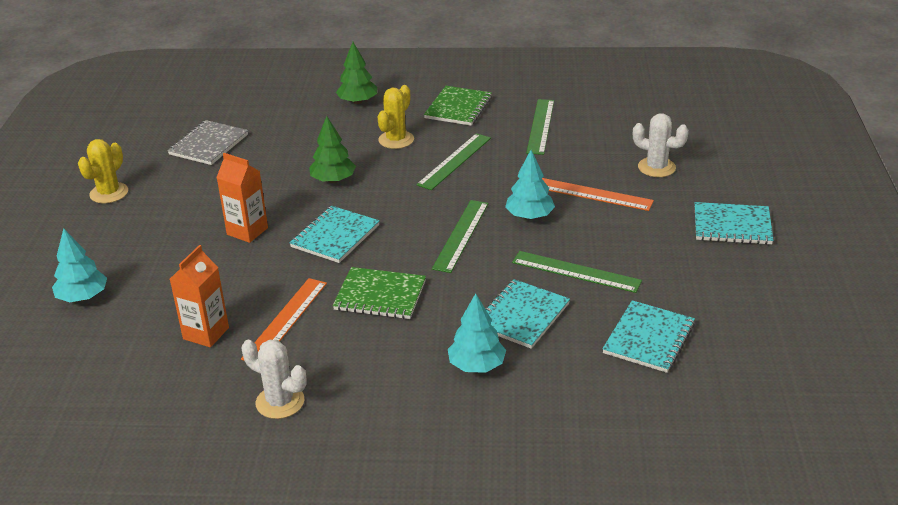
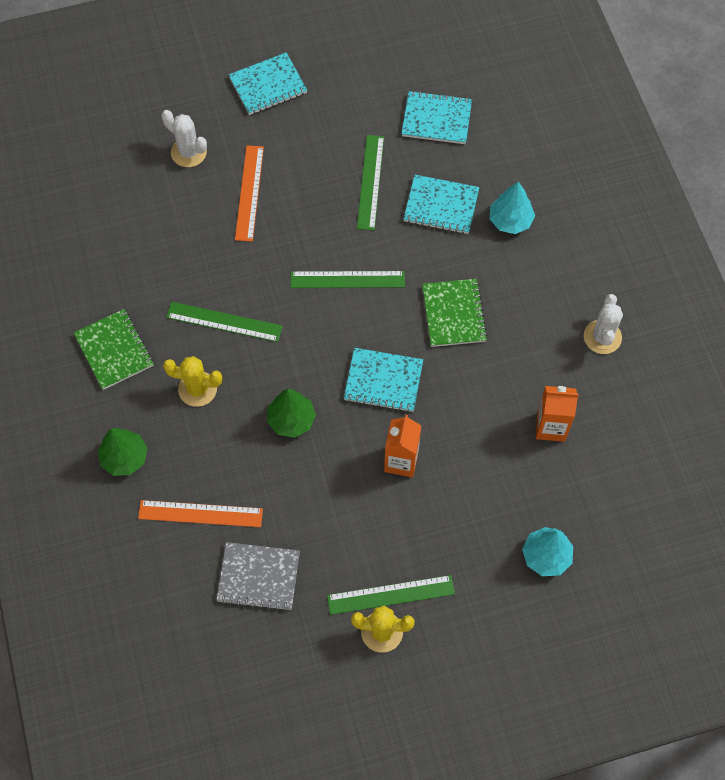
camera: 110 degrees left, 30 degrees up
orange ruler [241,278,327,361] -> orange ruler moved to [138,500,263,527]
green notebook [424,86,492,126] -> green notebook turned 60 degrees clockwise [74,309,154,390]
turquoise tree [505,150,555,220] -> none
green ruler [526,99,554,155] -> green ruler moved to [327,575,455,615]
white cactus [633,113,689,177] -> white cactus turned 60 degrees counterclockwise [162,110,207,167]
turquoise notebook [695,202,774,245] -> turquoise notebook turned 75 degrees clockwise [229,52,307,115]

